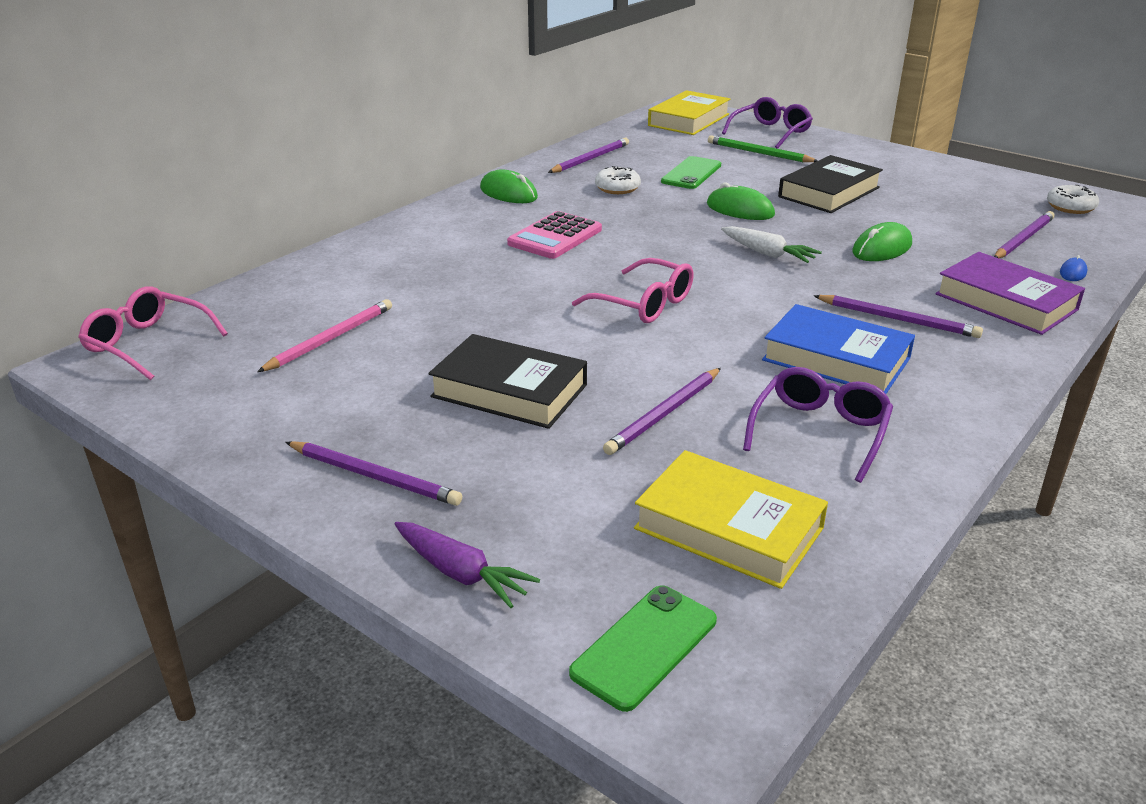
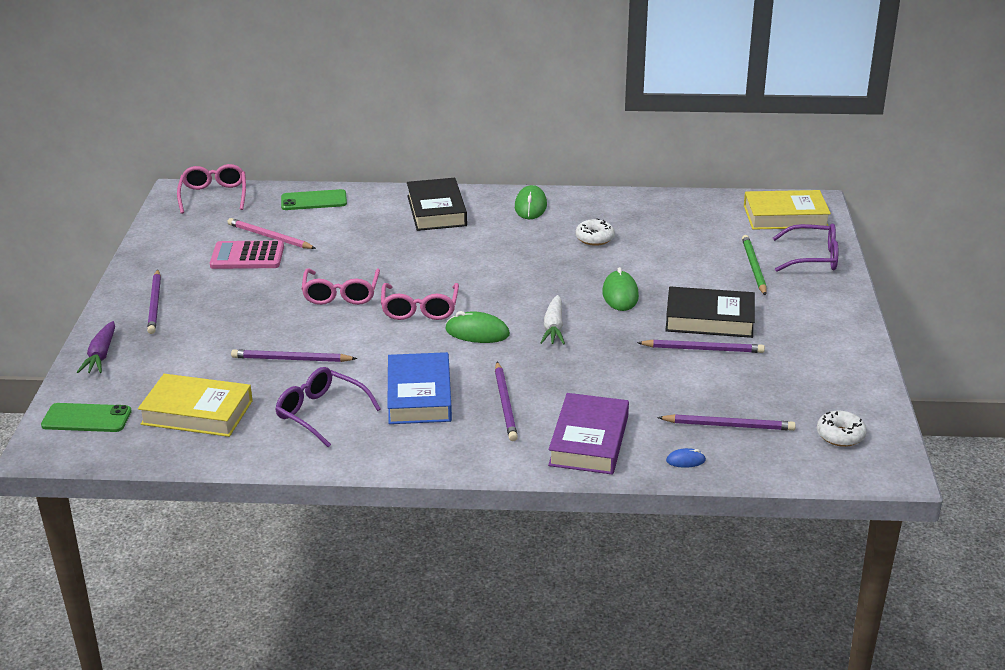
camera: 55 degrees right, 0 degrees up
pink pencil [257,299,392,372] -> pink pencil turned 150 degrees counterclockwise [227,218,316,249]
black book [428,334,587,429] -> black book moved to [407,178,467,231]
pink calculator [507,211,602,259] -> pink calculator moved to [210,240,284,269]
purple pencil [548,138,629,173] -> purple pencil moved to [637,339,765,353]
yellow book [634,450,828,589] -> yellow book turned 75 degrees counterclockwise [138,374,253,437]
green phone [661,156,721,189] -> green phone moved to [281,189,347,210]
purple glasses [743,367,893,483] -> purple glasses turned 135 degrees counterclockwise [275,367,381,447]
green mouse [852,222,912,261] -> green mouse moved to [445,311,510,343]
none -> pink glasses [301,268,380,305]

